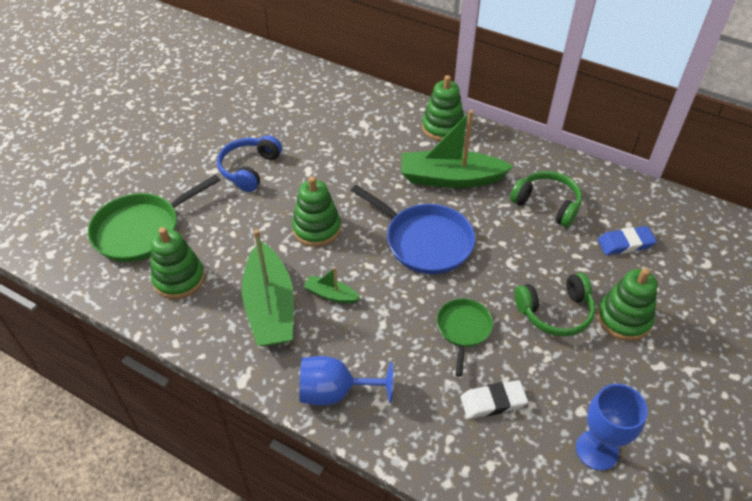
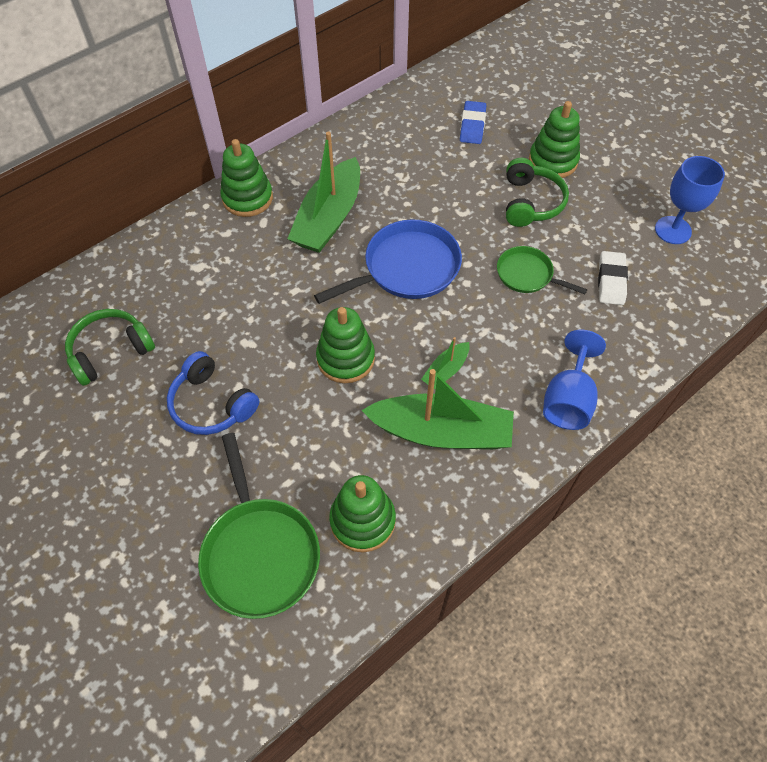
camera: 70 degrees left, 10 degrees up
green headphones [510,171,582,227] -> green headphones moved to [65,309,155,386]

